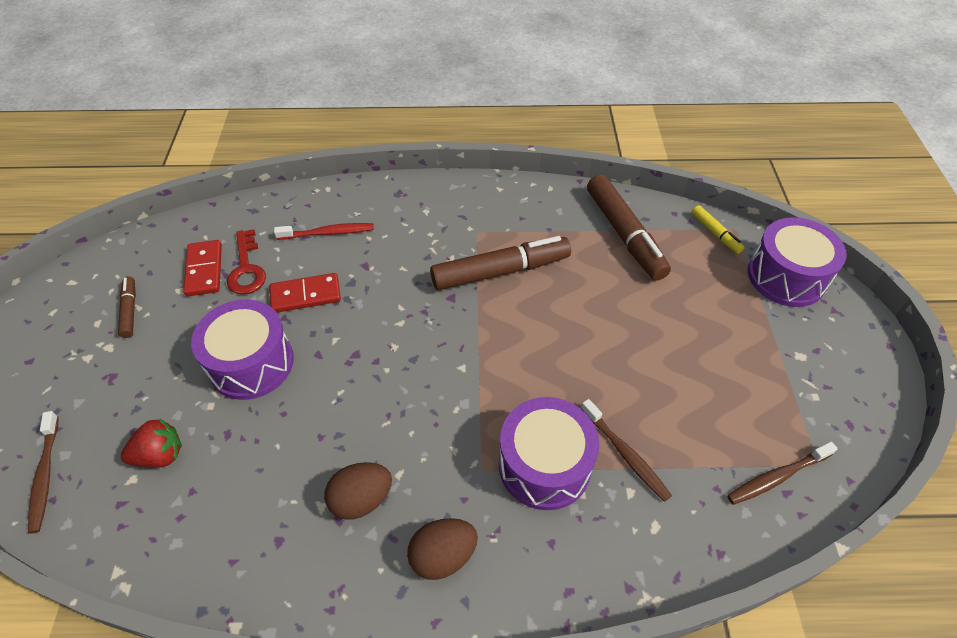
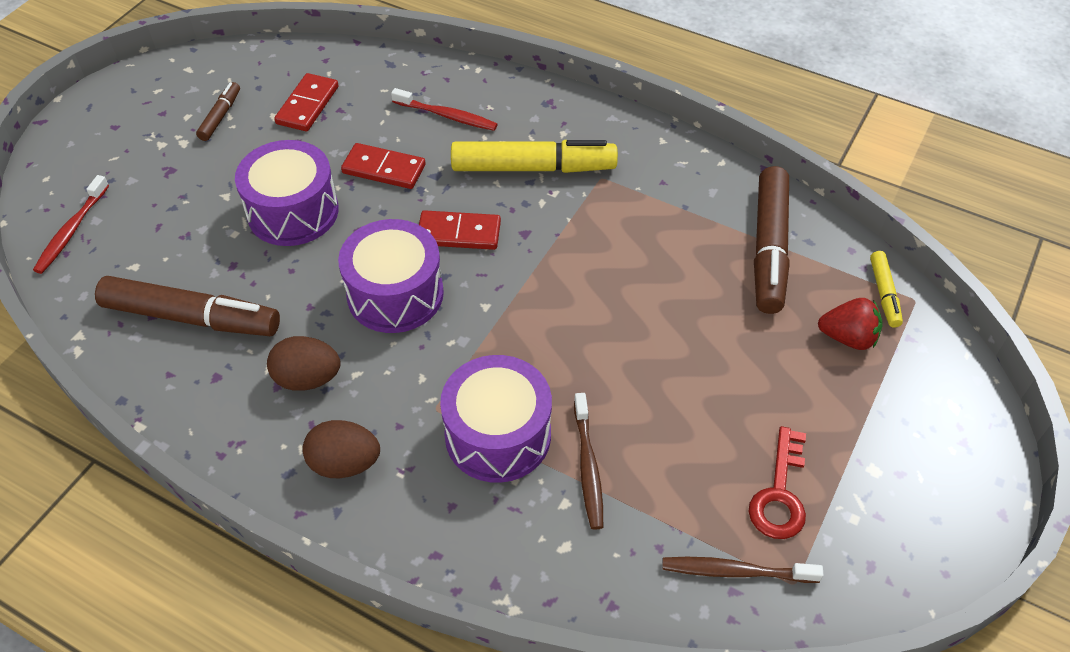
camera: 30 degrees right, 0 degrees up
brown toothbrush [28,411,59,534] -> red toothbrush [33,175,109,274]
red strawberry [121,418,182,468] -> red strawberry moved to [818,298,882,350]
red key [227,229,266,294] -> red key moved to [748,426,806,539]
brown marker [430,236,571,290] -> brown marker moved to [95,276,280,336]
purple drum [748,217,847,307] -> purple drum moved to [338,219,444,333]
none -> red domino [419,210,501,250]
none -> yellow marker [451,140,618,173]

